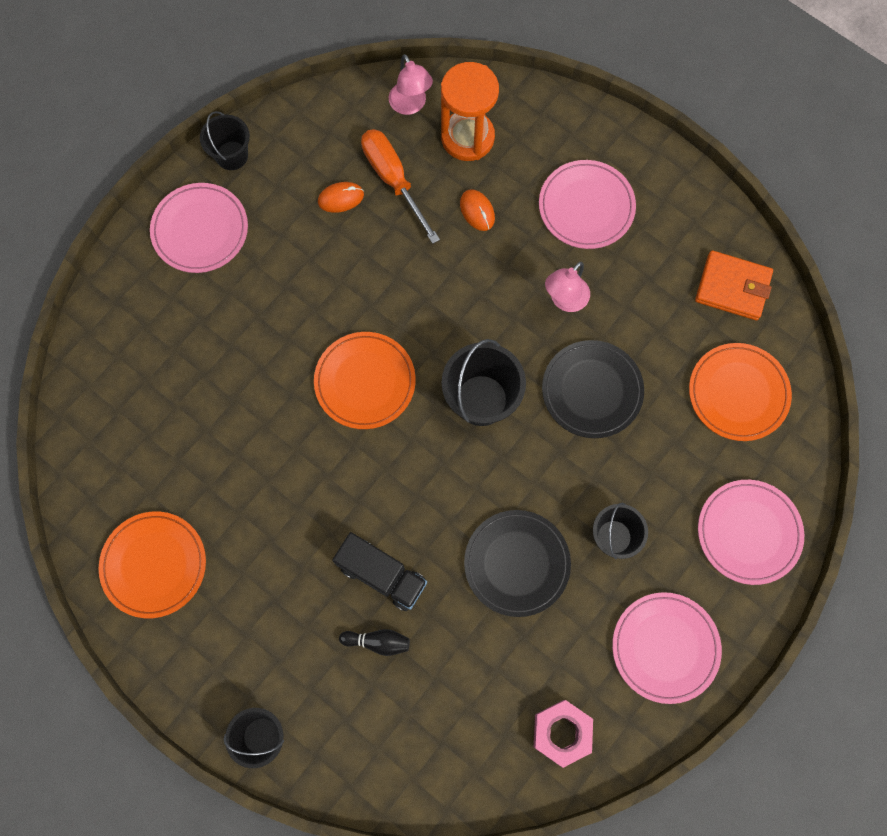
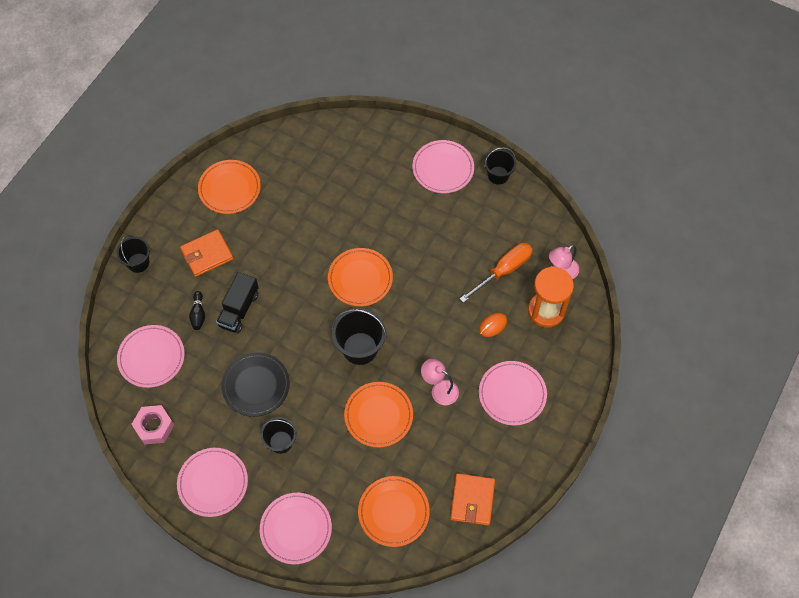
camera: 80 degrees right, 10 degrees down
orange mouse [318,182,364,213] -> none
black plate [542,340,644,438] -> orange plate [344,382,413,448]
none -> pink plate [117,325,185,388]
none -> orange wallet [180,229,233,277]

